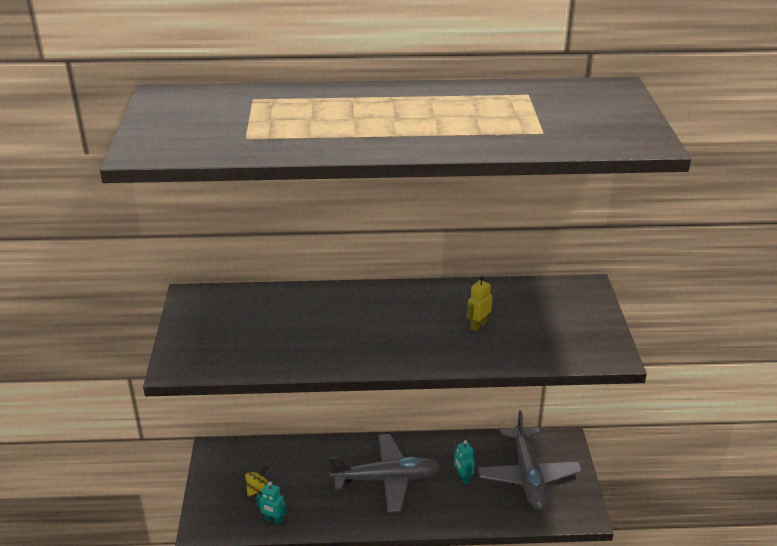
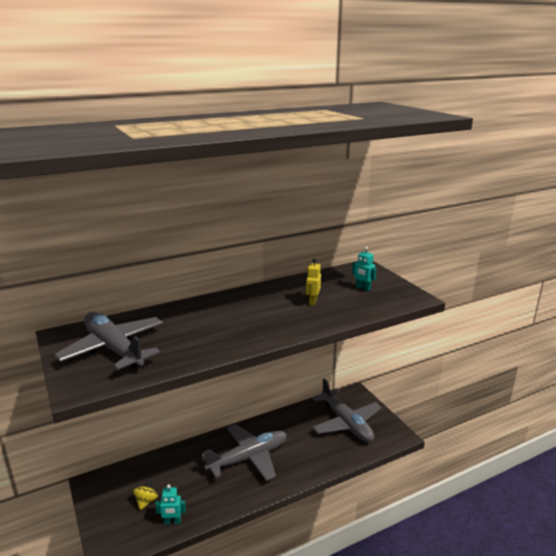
camera: 25 degrees left, 10 degrees down
turquoise robot [454,440,475,485] -> turquoise robot moved to [352,247,377,291]
none -> grey plane [54,312,163,370]

